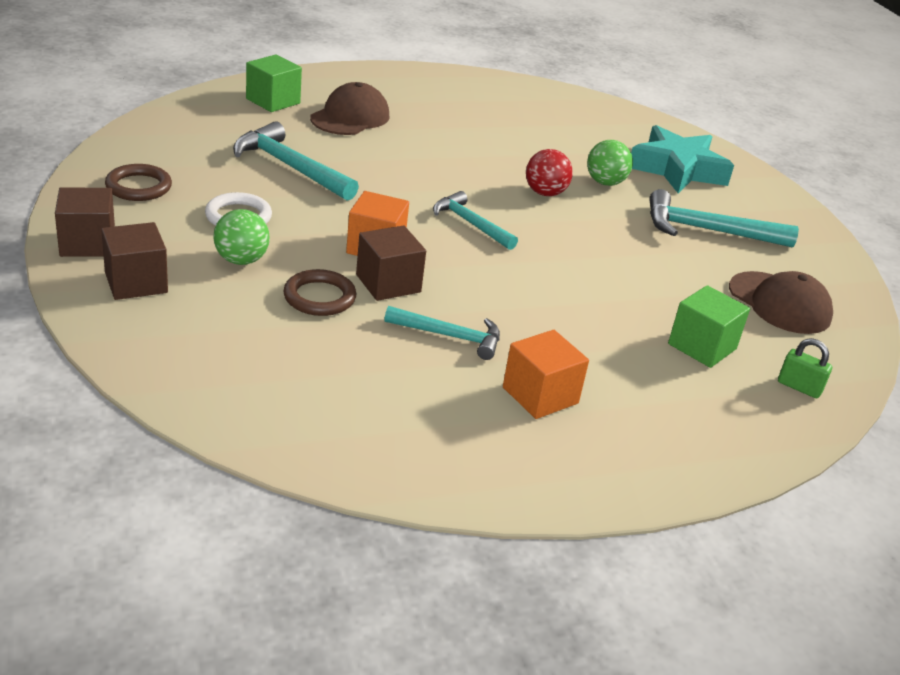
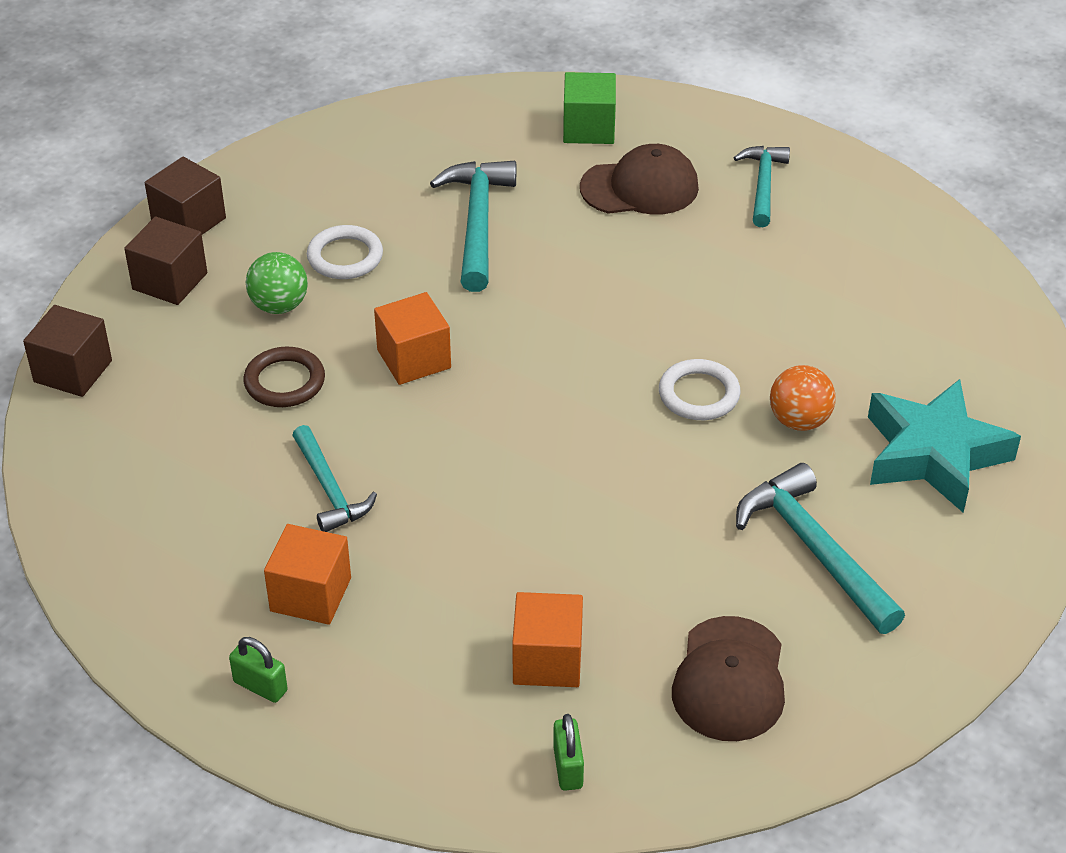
camera: 55 degrees right, 10 degrees up
brown ring [105,164,172,201] -> none
brown cube [356,225,426,301] -> brown cube moved to [23,305,112,397]
turquoise hammer [433,191,518,250] -> turquoise hammer moved to [734,146,790,228]
red ball [526,149,573,196] -> white ring [659,359,741,420]
green ball [587,140,633,186] -> orange ball [770,365,836,431]
green cube [668,285,750,368] -> orange cube [512,592,583,687]
none -> green padlock [229,637,288,703]

